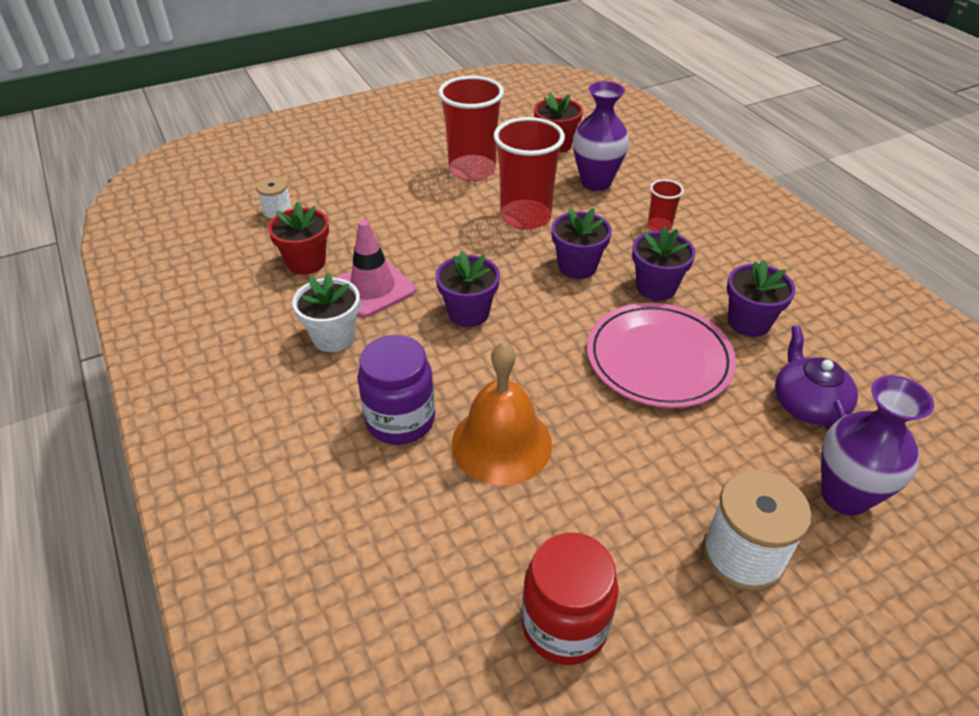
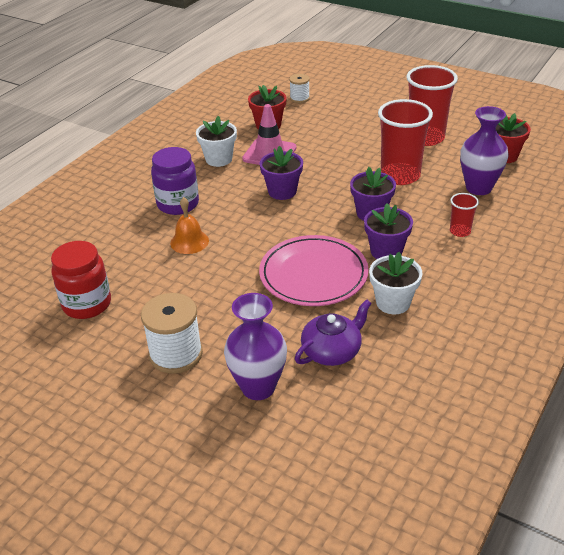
camera: 60 degrees right, 5 degrees down
orange bell [452,342,552,486] -> orange bell [170,197,209,254], size x0.61
purple flower pot [727,260,796,337] -> white flower pot [369,252,422,314]

